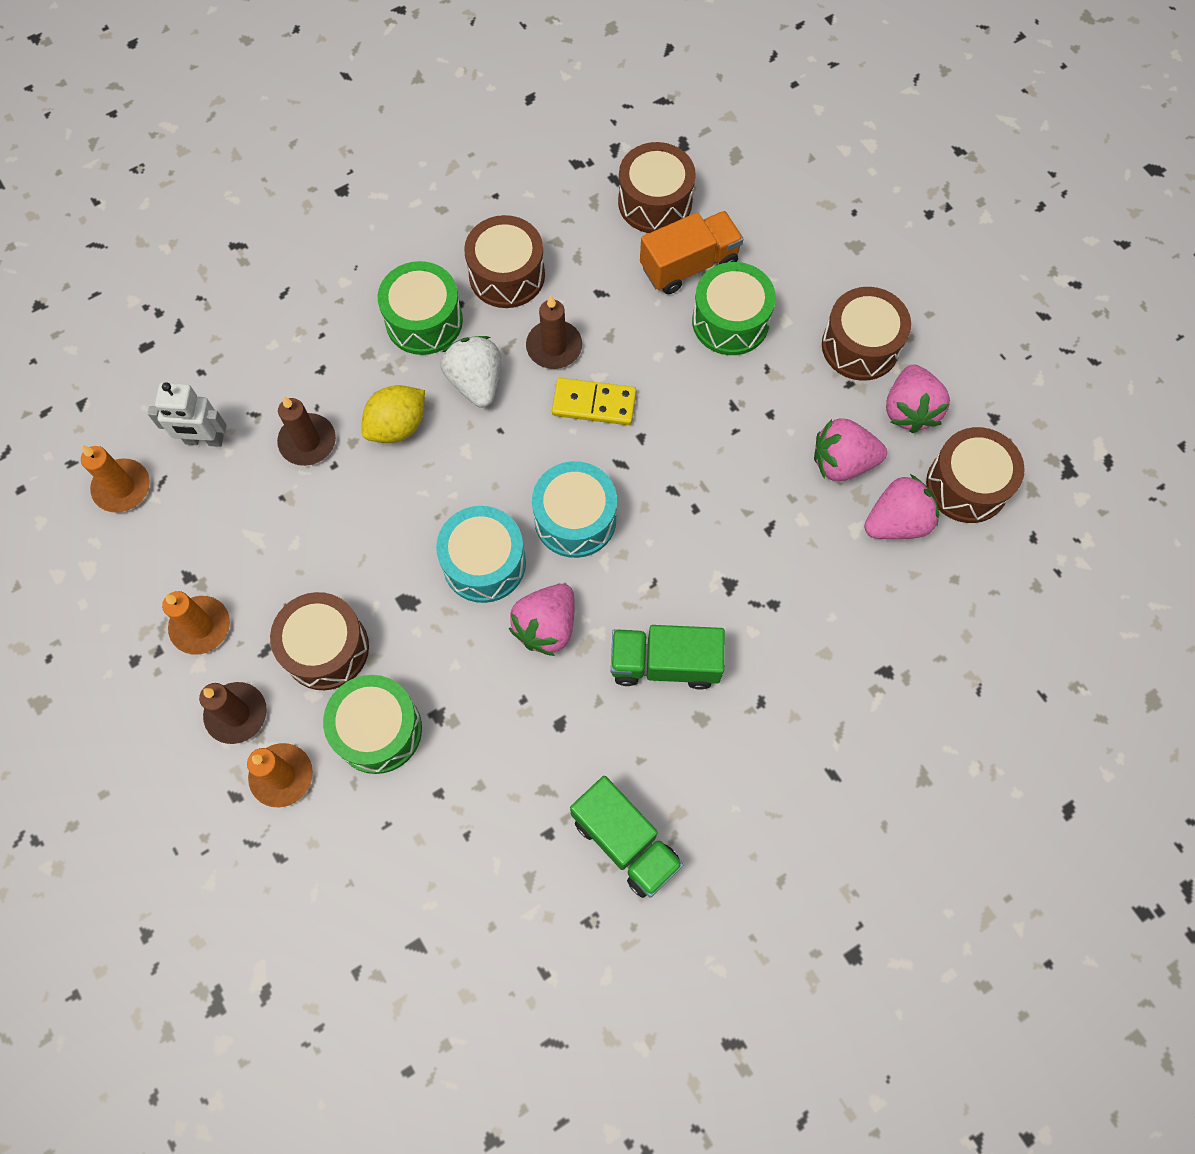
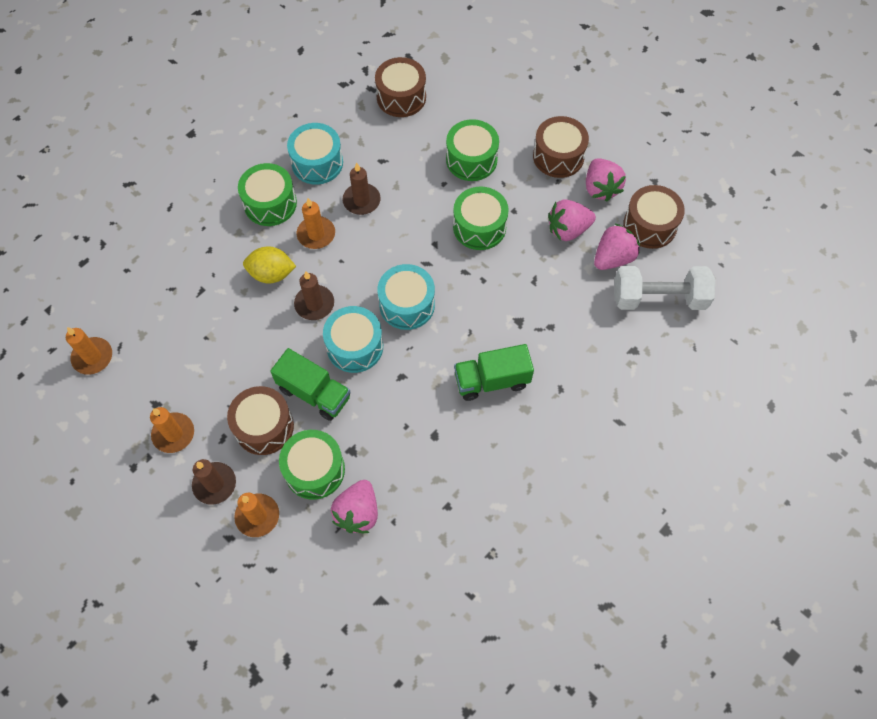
camera: 15 degrees left, 5 degrees down
white robot [148,382,227,447] -> none
brown candle [277,396,336,466] -> brown candle moved to [294,271,334,320]
yellow lemon [361,385,425,443] -> yellow lemon turned 60 degrees clockwise [243,246,296,283]
white strawberry [441,336,501,408] -> orange candle [297,198,335,249]
brown drum [464,215,545,308] -> turquoise drum [287,123,343,185]
pink strawberry [509,584,575,656] -> pink strawberry moved to [331,480,378,533]
yellow domino [552,378,636,425] -> none
green truck [570,776,683,898] -> green truck moved to [270,348,350,421]
orange truck [640,211,743,294] -> none
none -> green drum [453,186,509,250]
none -> white dumbbell [614,266,715,310]

